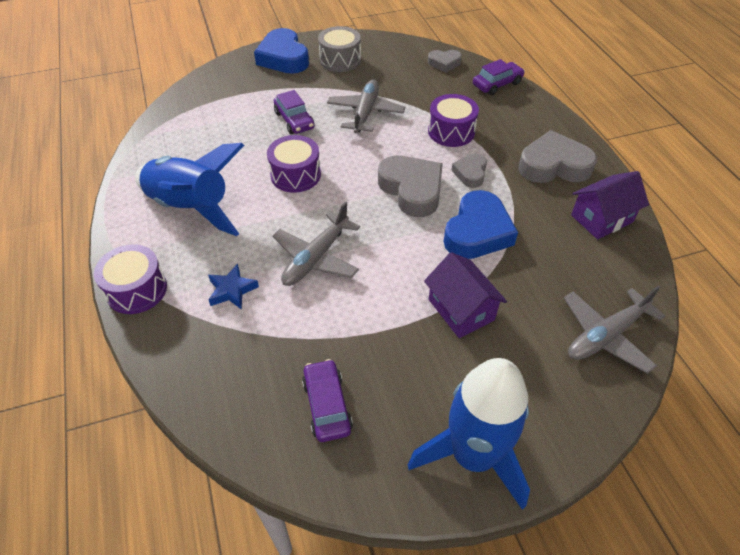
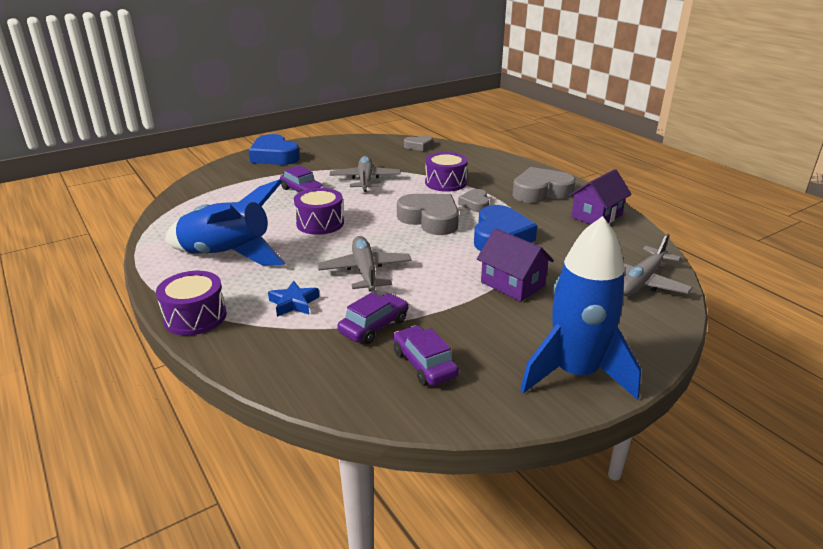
camera: 15 degrees left, 20 degrees down
grey plane [273,202,360,286] -> grey plane turned 150 degrees clockwise [318,236,412,291]
grey drum [318,26,361,72] -> none
purple car [473,59,525,95] -> purple car moved to [337,293,409,344]

